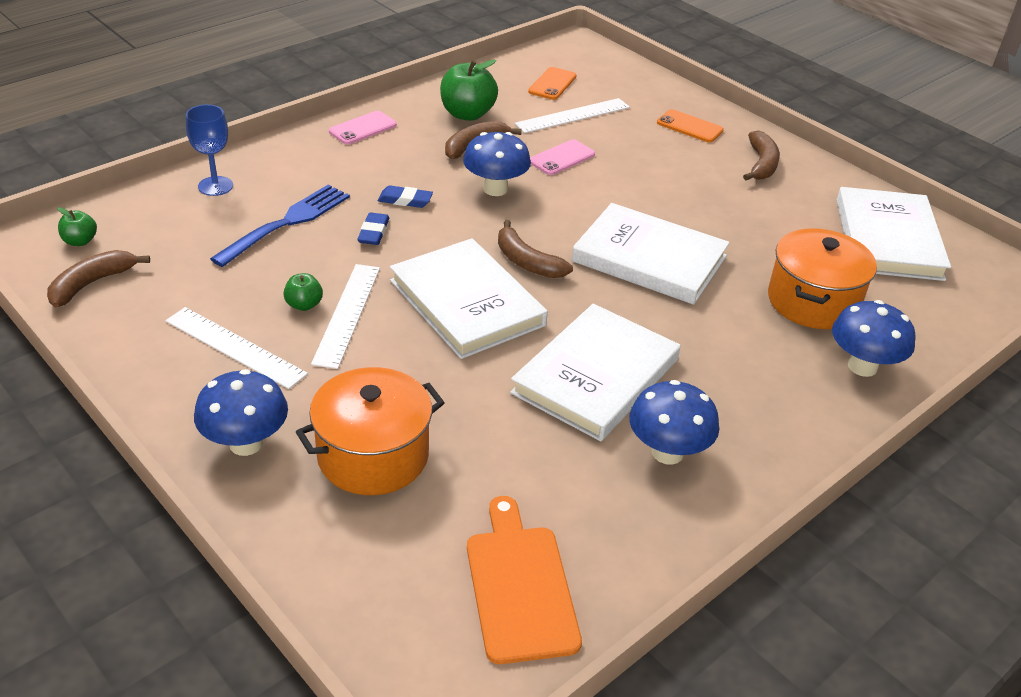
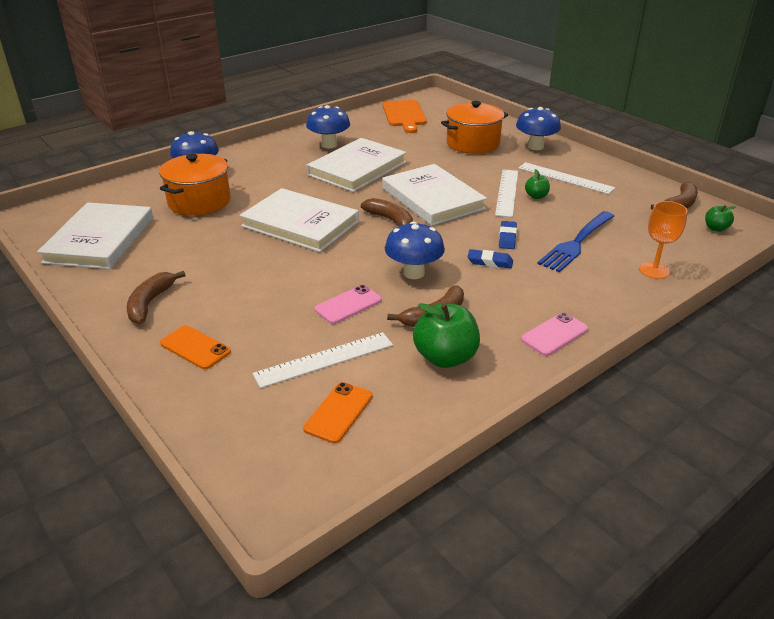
camera: 175 degrees left, 5 degrees down
blue goblet [186,104,233,196] -> orange goblet [639,201,688,279]

